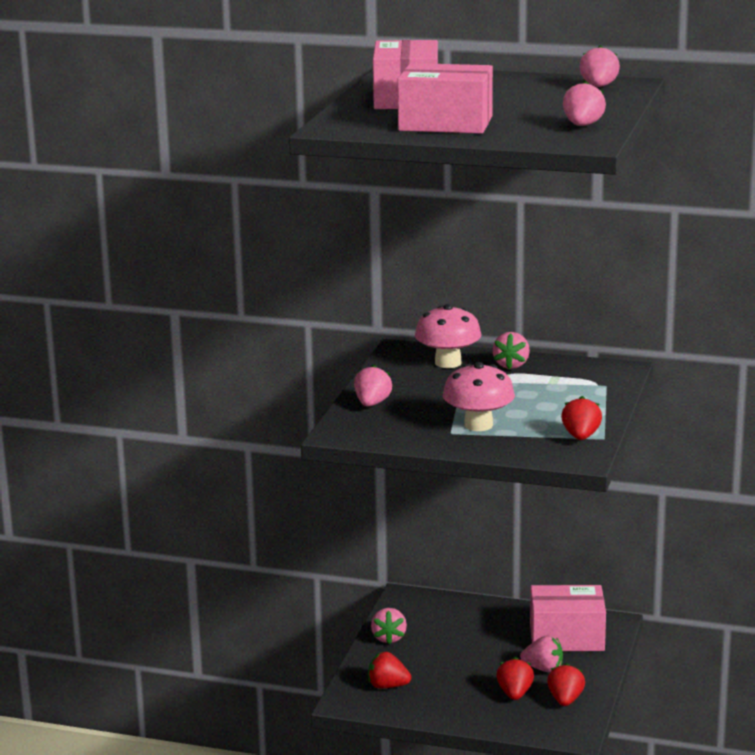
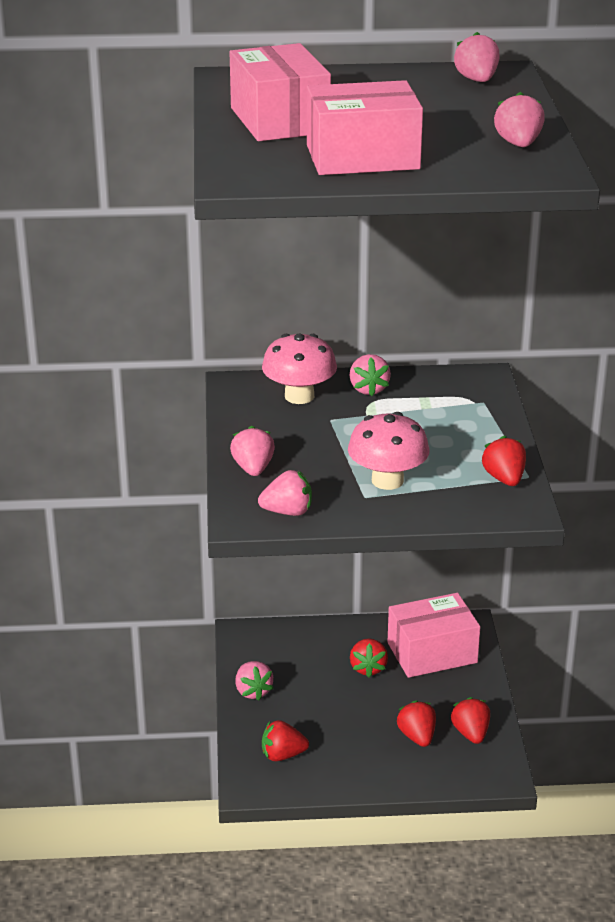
camera: 20 degrees left, 10 degrees up
pink strawberry [520,635,563,672] -> pink strawberry moved to [258,470,312,516]
none -> red strawberry [350,638,388,677]

